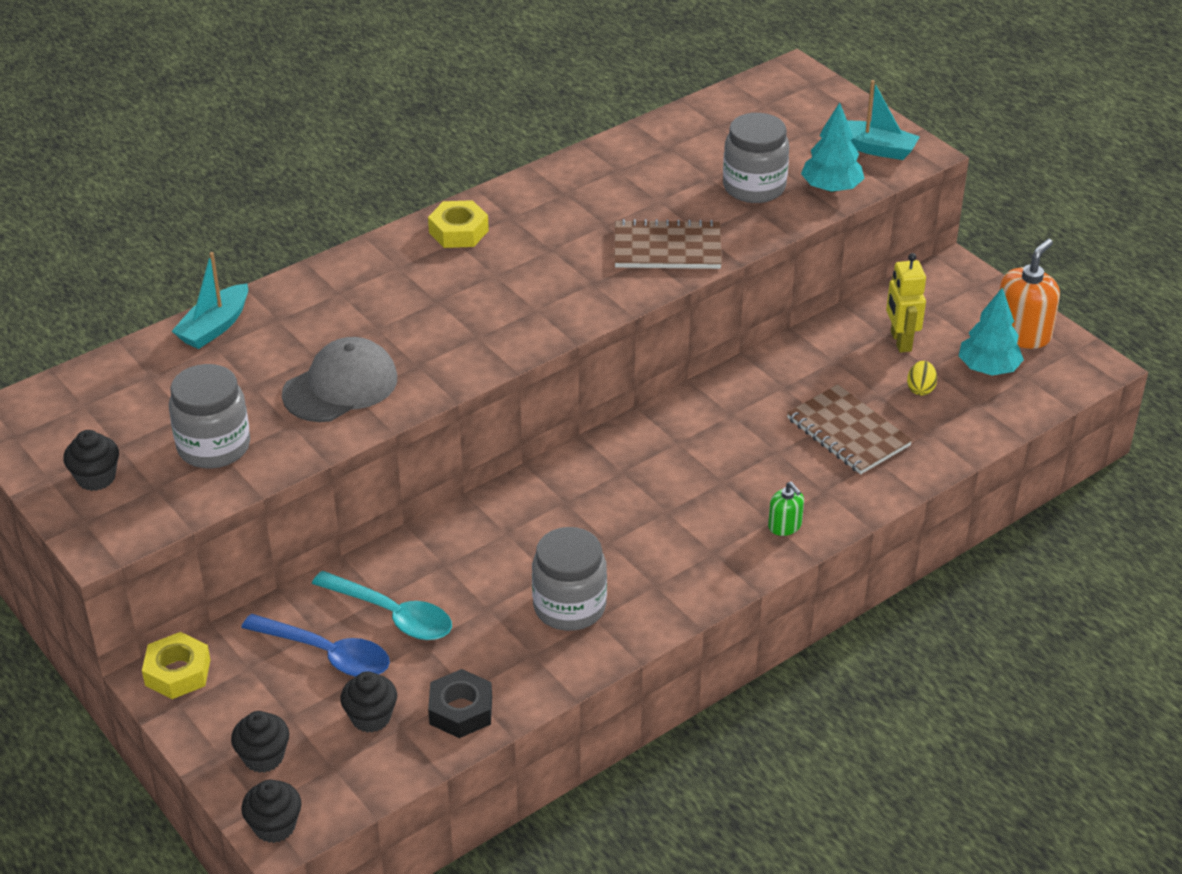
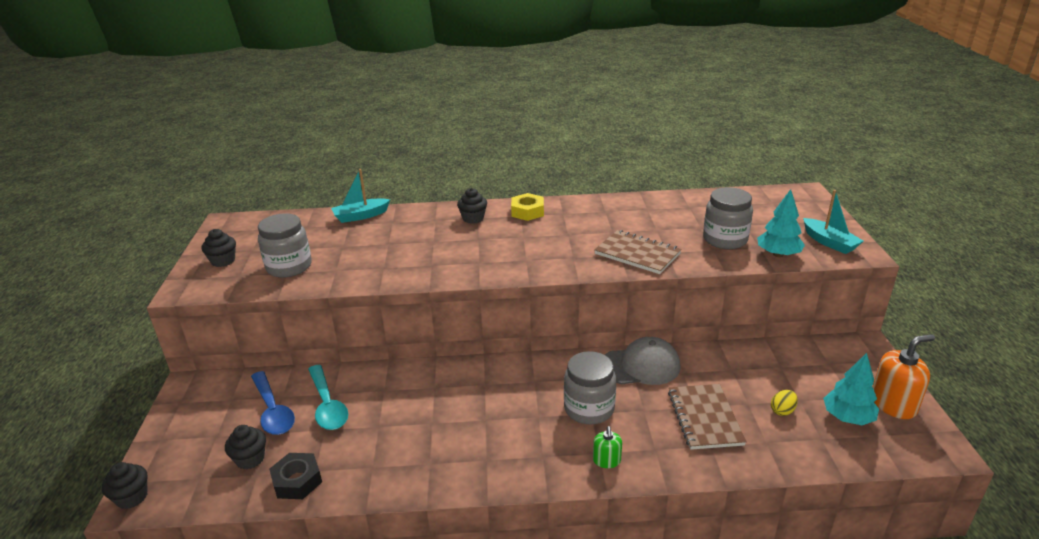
camera: 35 degrees right, 10 degrees down
yellow nut [142,632,210,699] -> none
black cupcake [231,711,289,773] -> black cupcake moved to [457,188,487,224]
grey cap [282,337,397,422] -> grey cap moved to [605,337,680,385]
grey jar [532,527,607,631] -> grey jar moved to [564,351,616,424]
yellow robot [886,253,926,353] -> none

